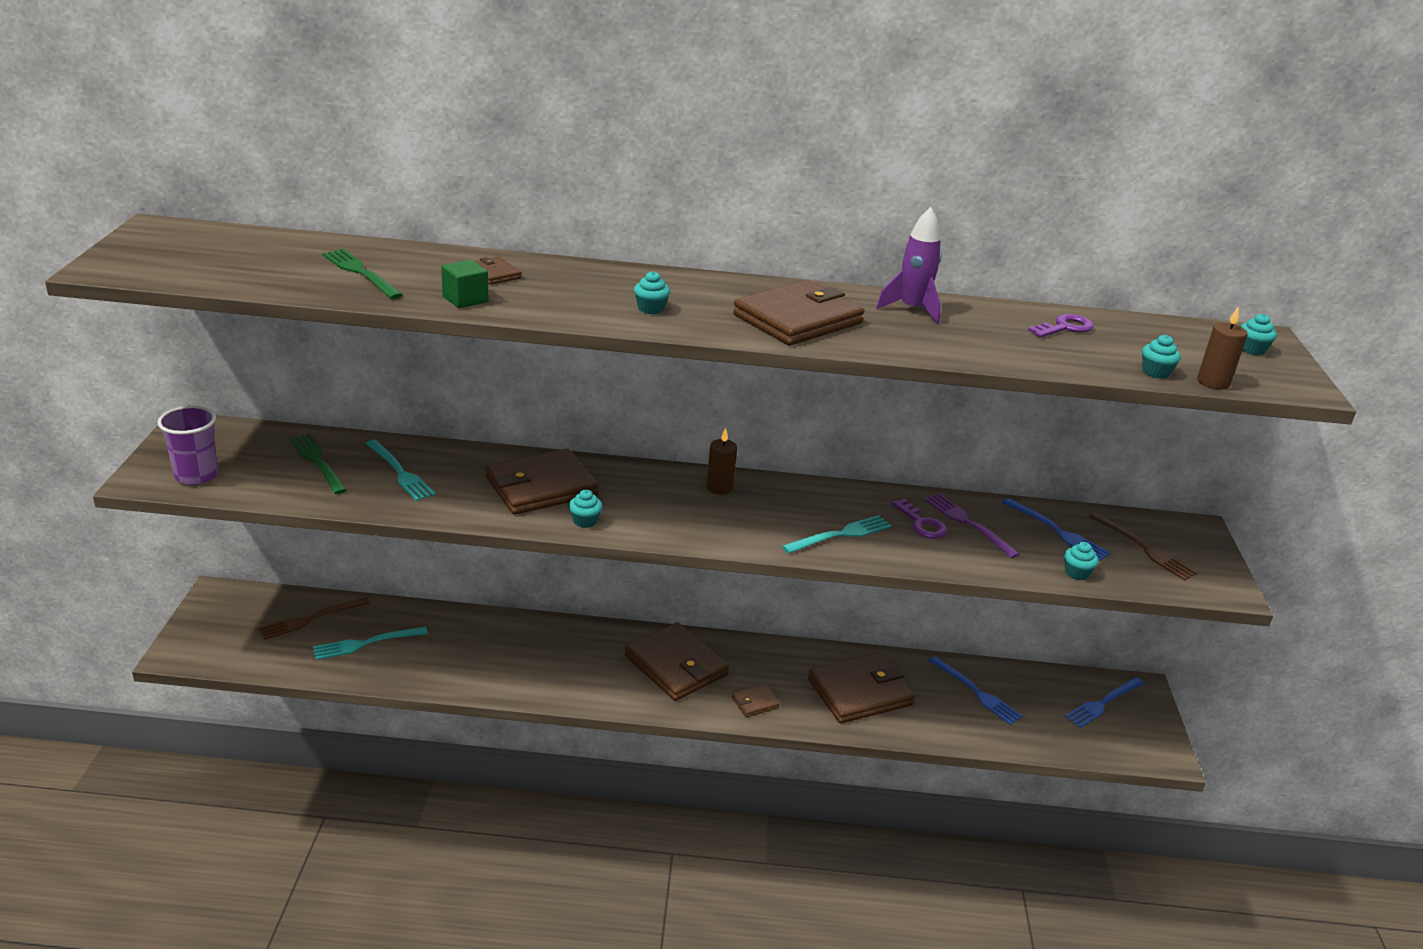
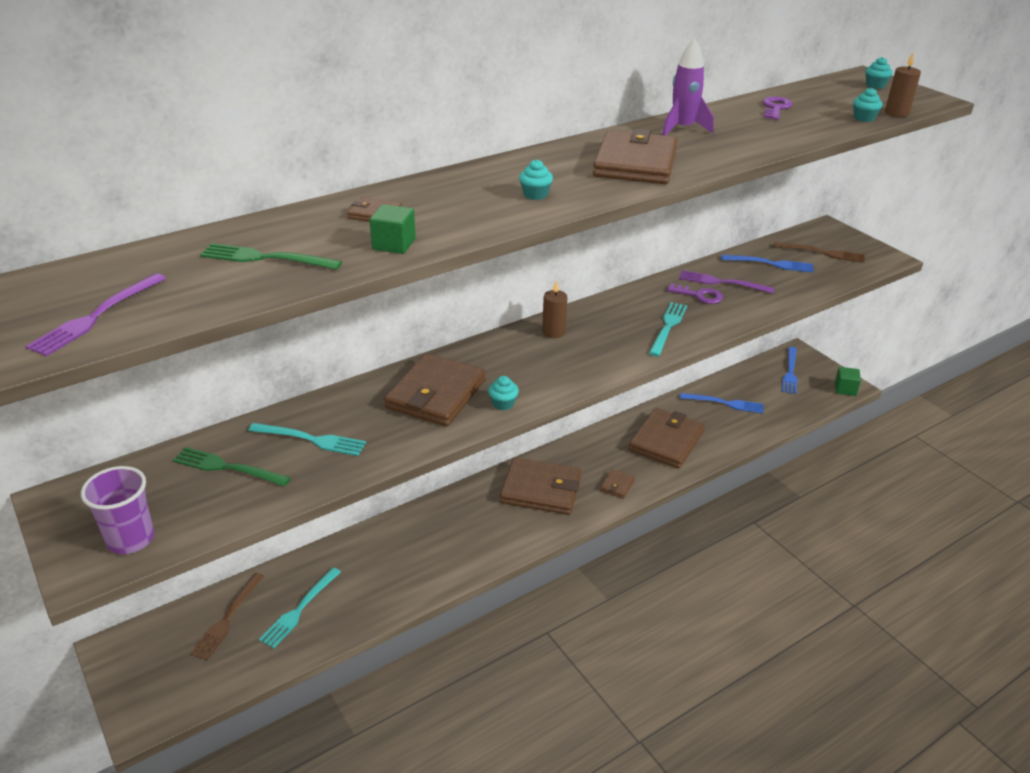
camera: 35 degrees left, 5 degrees up
turquoise cupcake [1064,542,1099,580] -> none
none -> purple fork [25,273,166,356]
none -> green cube [835,367,861,396]

